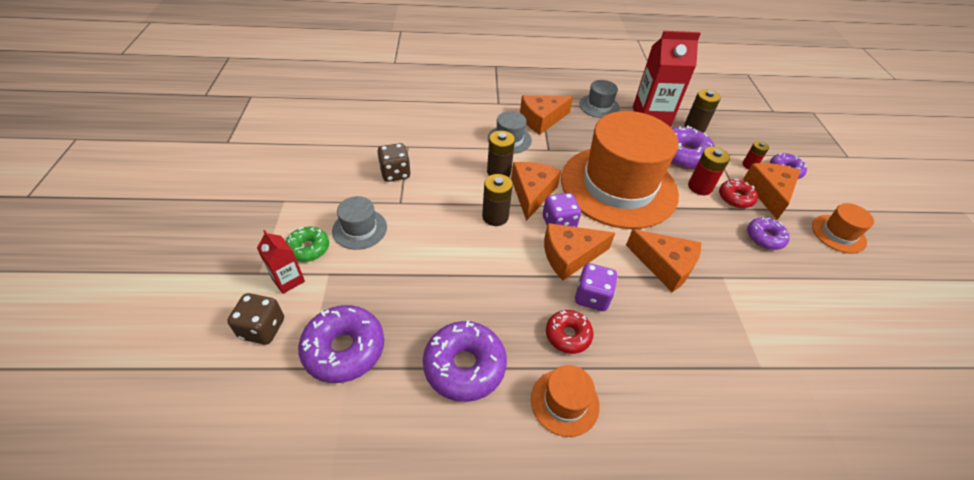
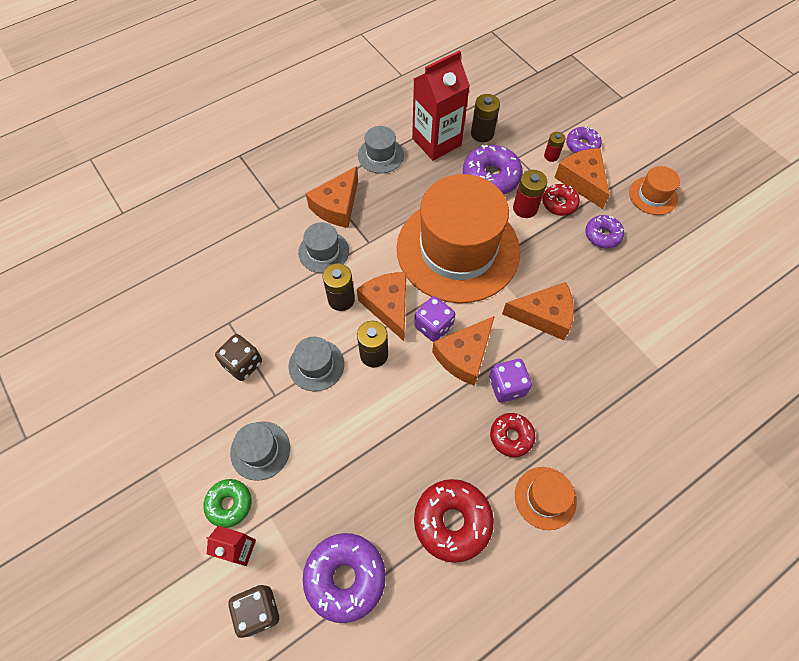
camera: 30 degrees left, 15 degrees up
purple donut [423,321,507,402] -> red donut [414,479,494,563]
none -> grey hat [288,337,344,391]

